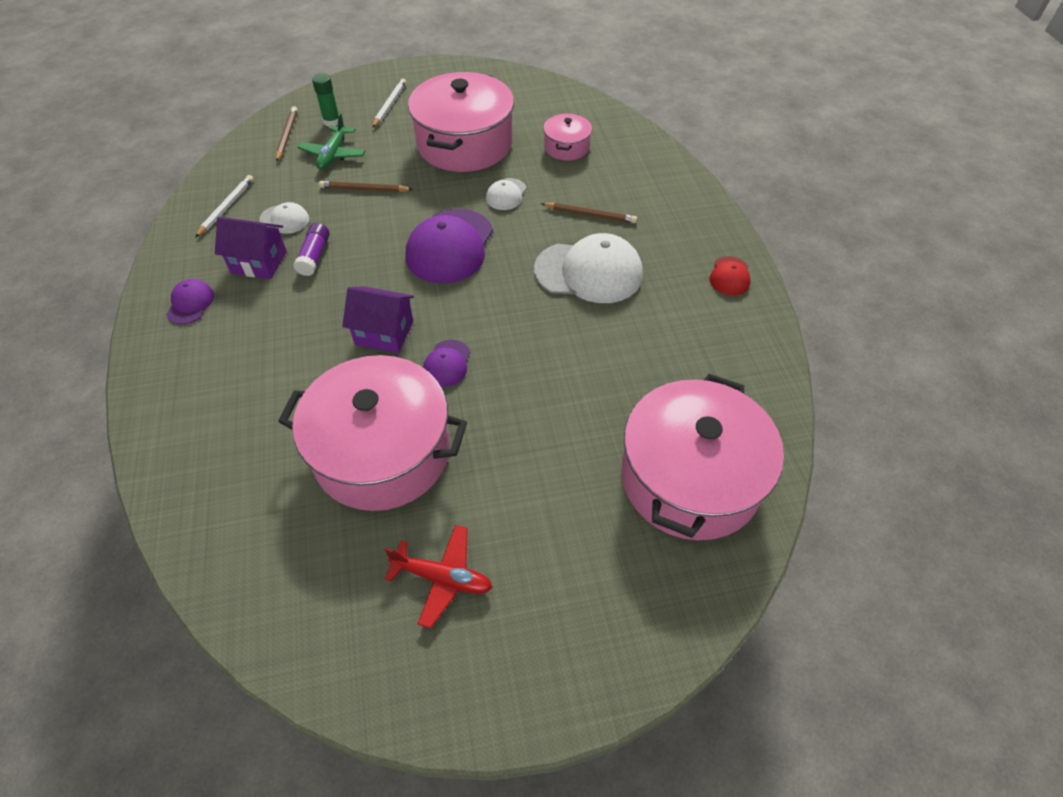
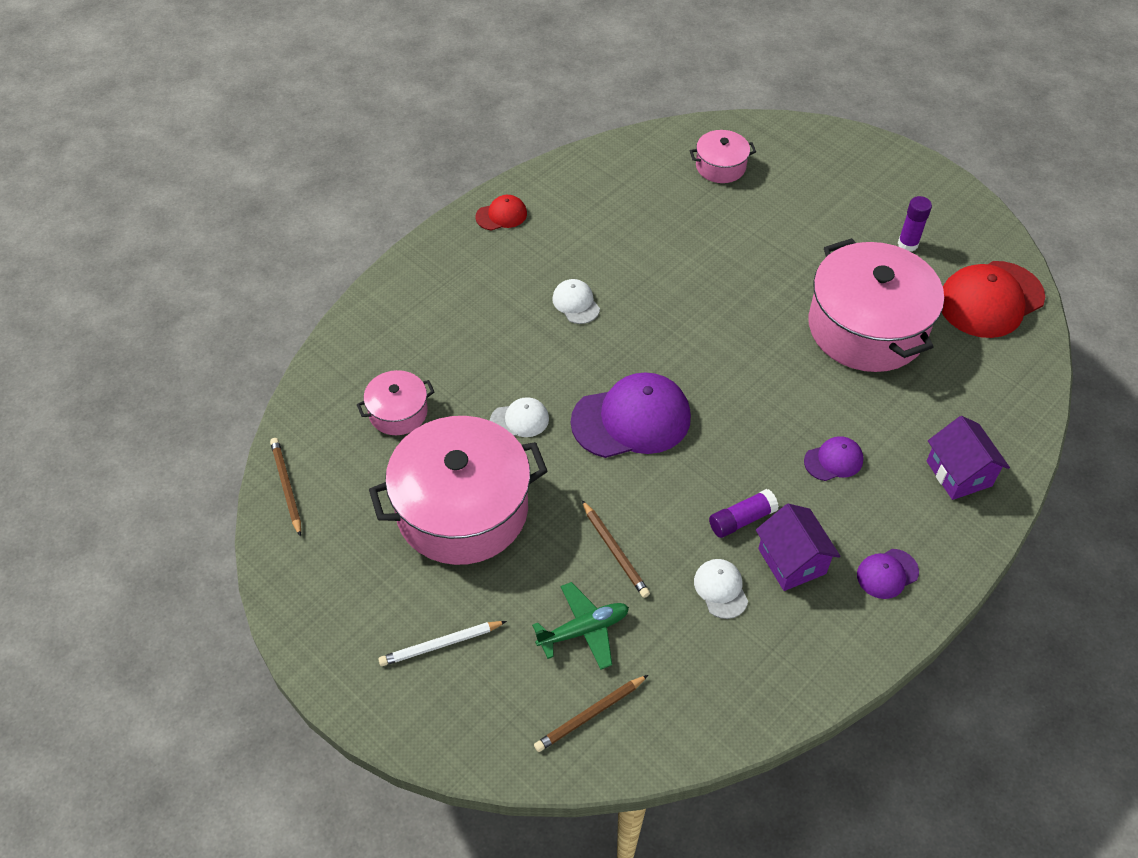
camera: 125 degrees left, 0 degrees up
white pencil [195,175,253,238] -> none
green glue stick [312,73,339,127] -> none
purple house [342,286,414,353] -> purple house moved to [927,416,1010,500]
red plane [385,525,493,629] -> purple glue stick [898,196,932,252]
purple cap [423,340,470,387] -> purple cap moved to [804,436,864,481]
white cap [534,233,643,303] -> white cap [552,279,600,324], size x0.49
brown pencil [541,202,637,223] -> brown pencil moved to [270,438,301,537]
pink pot [621,374,784,540] -> pink pot [690,130,756,183], size x0.47
none -> red cap [942,261,1045,338]

